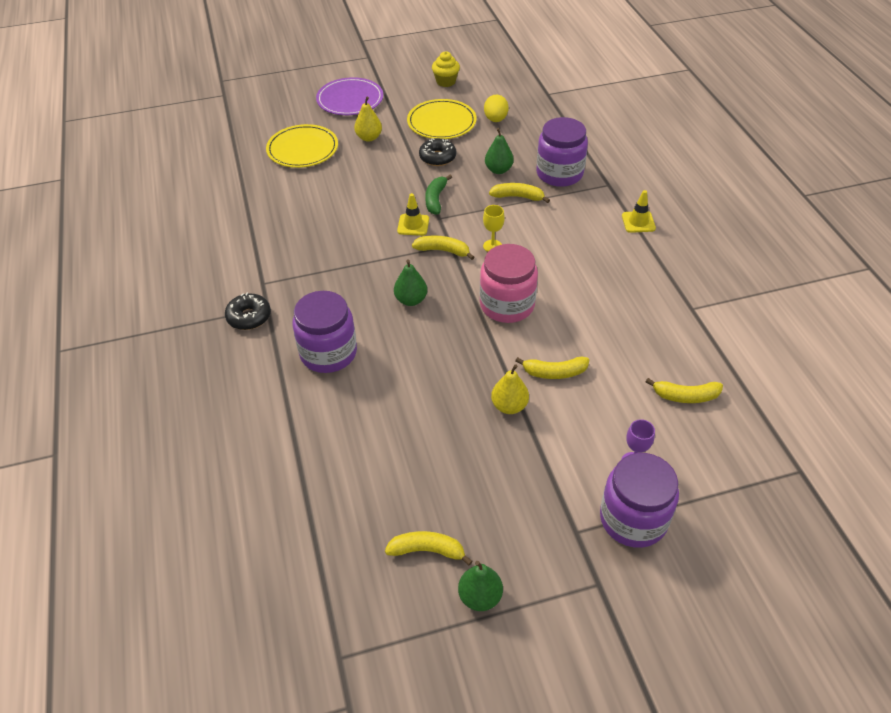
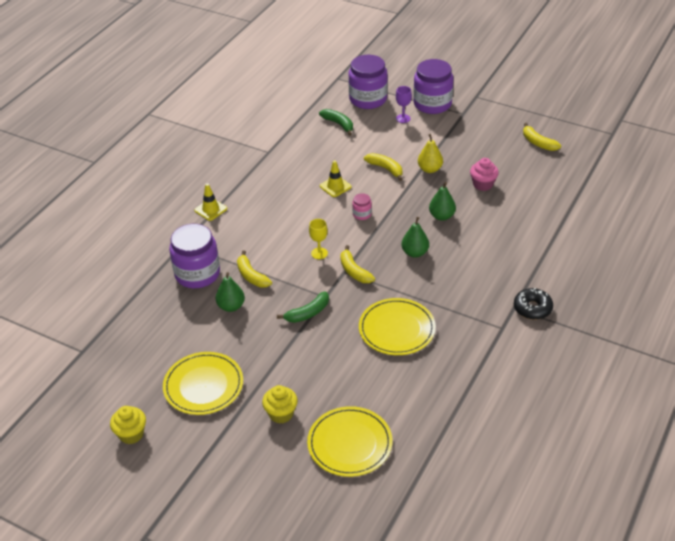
camera: 135 degrees left, 5 degrees down
purple jar [293,291,357,373] -> purple jar moved to [348,55,388,109]
purple plate [316,77,383,115] -> none
yellow pear [354,97,382,142] -> yellow cupcake [262,385,298,424]
yellow traffic cone [397,193,429,236] -> yellow traffic cone moved to [320,160,352,197]
black donut [419,138,456,166] -> none
green pear [458,561,503,611] -> green pear moved to [429,182,456,221]
pink jar [480,244,538,323] -> pink jar [352,193,372,220], size x0.44
yellow egg [484,95,509,122] -> none
yellow banana [646,378,723,403] -> green banana [319,109,353,136]
none -> yellow plate [359,298,436,355]
none -> pink cupcake [470,158,499,191]

